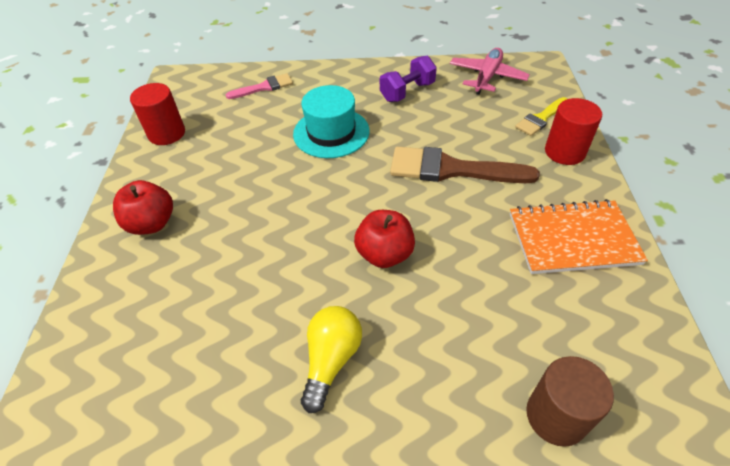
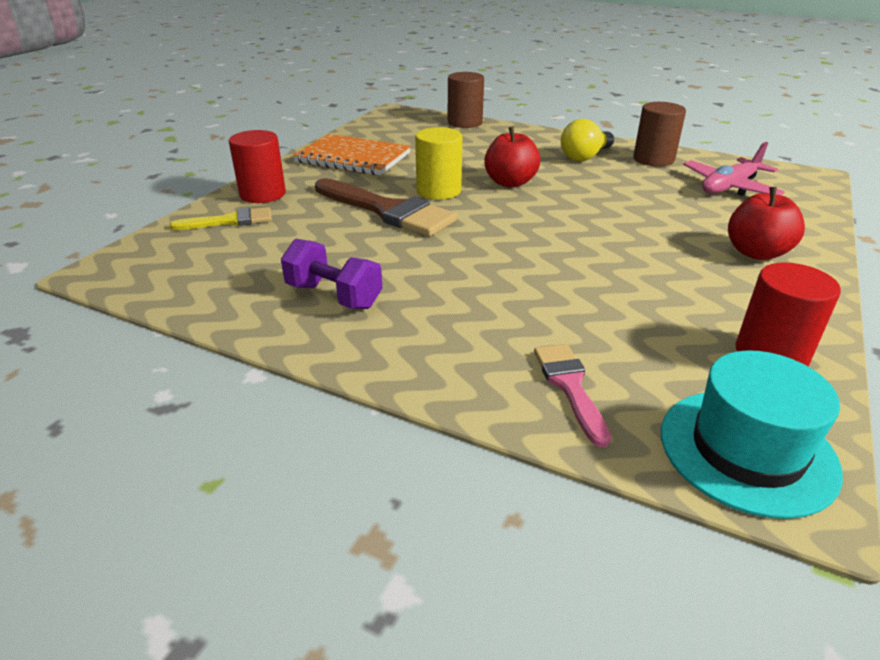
camera: 155 degrees left, 15 degrees down
pink brush [226,73,293,99] -> pink brush turned 75 degrees clockwise [534,344,611,447]
turquoise hat [293,85,370,158] -> turquoise hat moved to [661,350,843,519]
purple dumbbell [380,56,437,102] -> purple dumbbell turned 45 degrees clockwise [281,239,382,309]
pink plane [450,48,530,95] -> pink plane moved to [683,142,785,196]
none -> yellow cylinder [415,127,463,200]
none -> brown cylinder [633,102,686,167]

